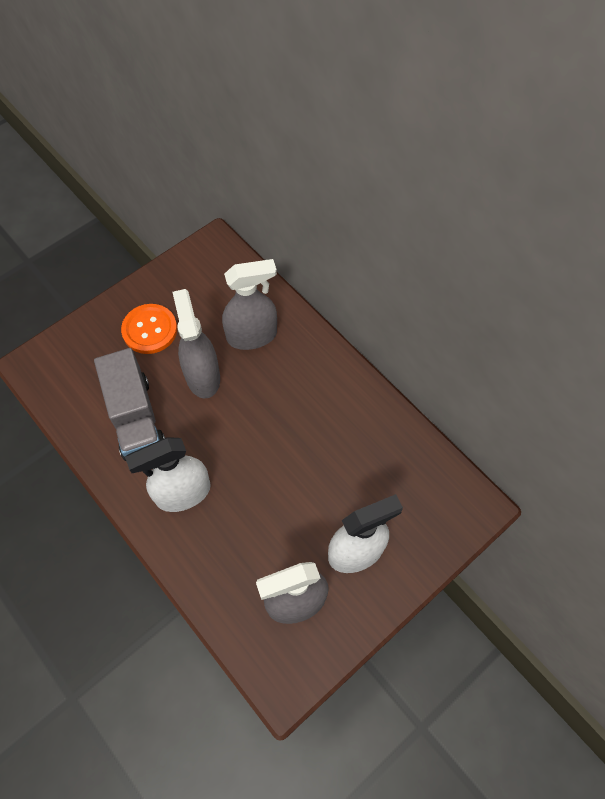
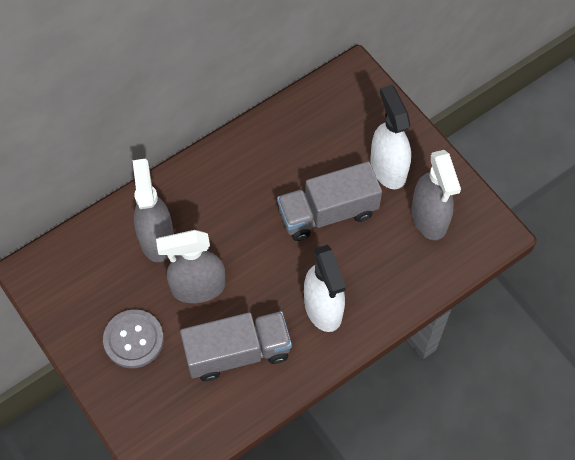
camera: 85 degrees left, 0 degrees up
orange button [121,304,177,354] -> grey button [103,310,164,368]
none -> grey truck [277,161,382,241]

